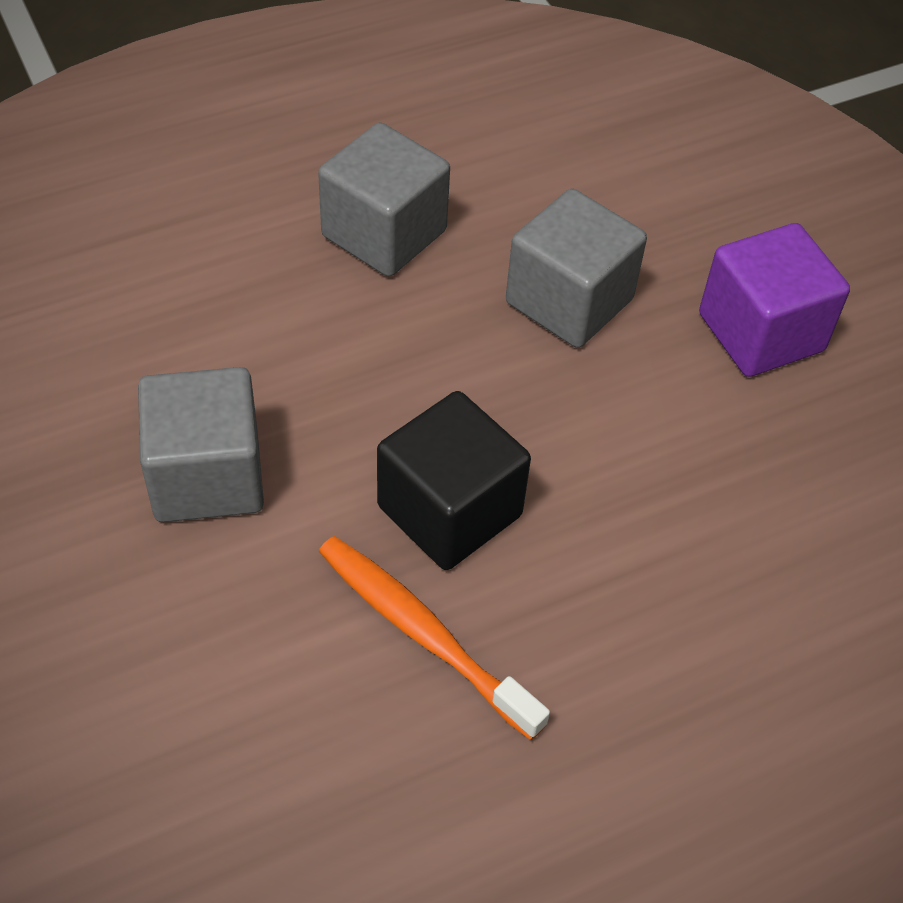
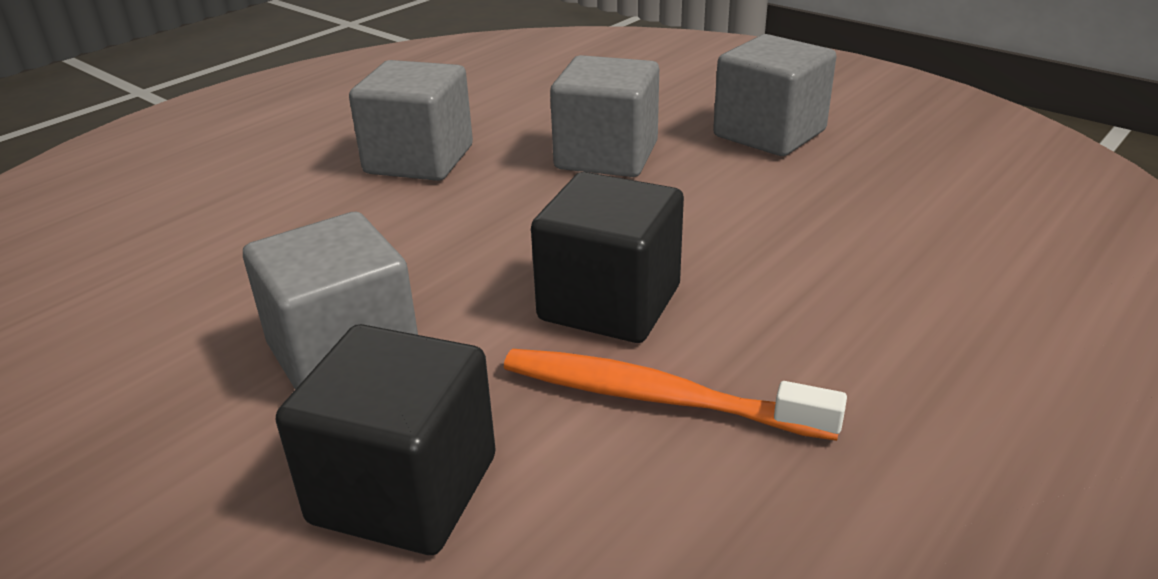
camera: 20 degrees left, 20 degrees down
purple cube [699,223,850,377] -> grey cube [713,34,836,156]
none -> black cube [276,324,495,555]

